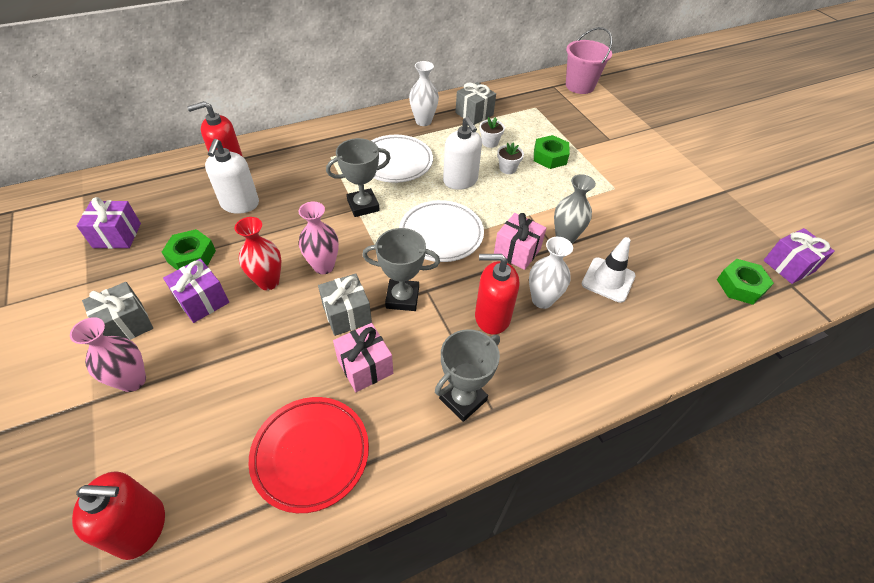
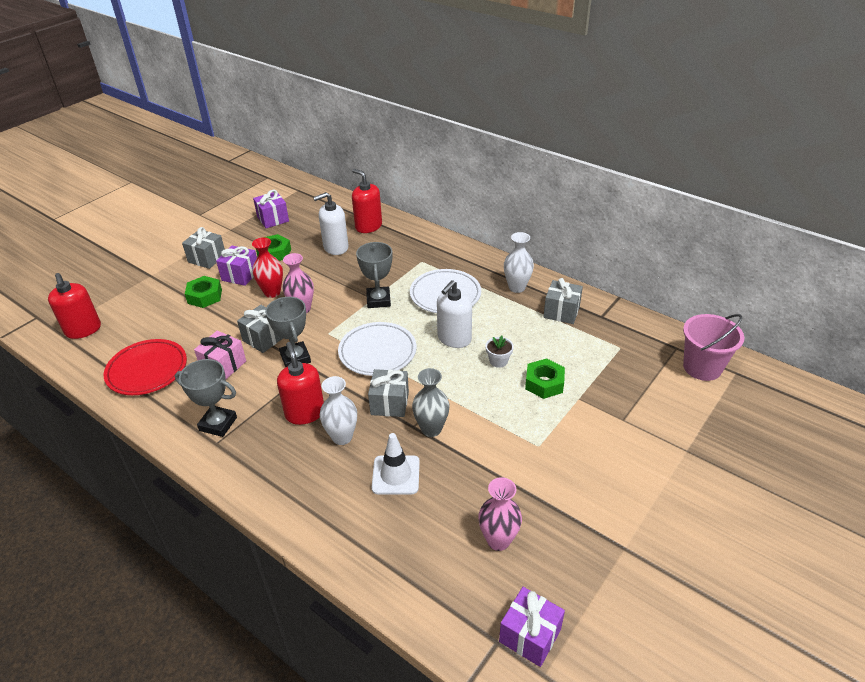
camera: 65 degrees right, 10 degrees down
pink vase [70,317,146,392] -> pink vase moved to [478,477,522,551]
grey trophy [326,138,391,217] -> grey trophy turned 45 degrees clockwise [356,242,393,308]
white flower pot [480,117,505,148] -> none
pink gift [494,213,547,270] -> grey gift [368,369,409,417]
green nut [717,259,774,305] -> green nut moved to [185,276,222,308]

